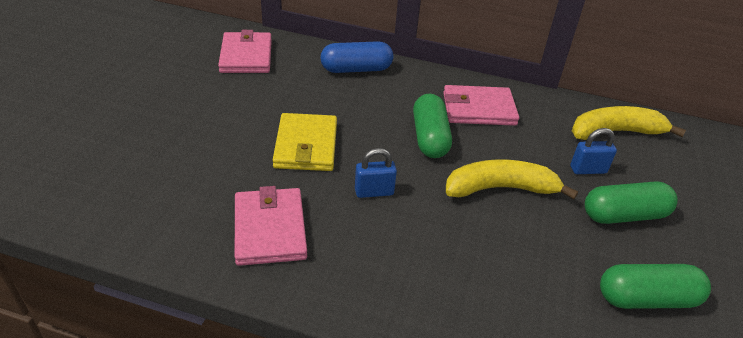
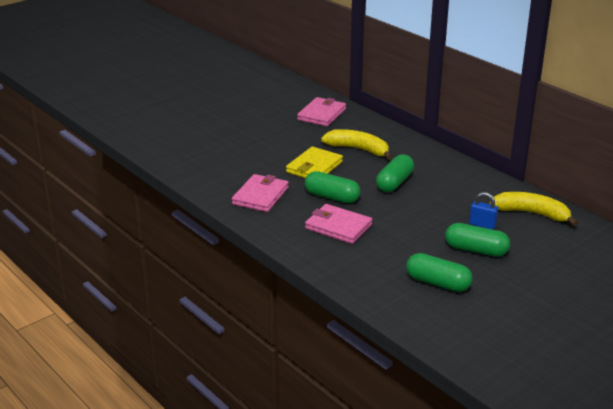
camera: 35 degrees right, 10 degrees down
blue capsule [320,41,393,73] -> none
blue padlock [355,148,397,198] -> green capsule [305,171,360,203]
pink wallet [443,85,519,126] -> pink wallet moved to [305,204,372,244]
yellow banana [446,159,578,199] -> yellow banana moved to [321,129,392,160]

